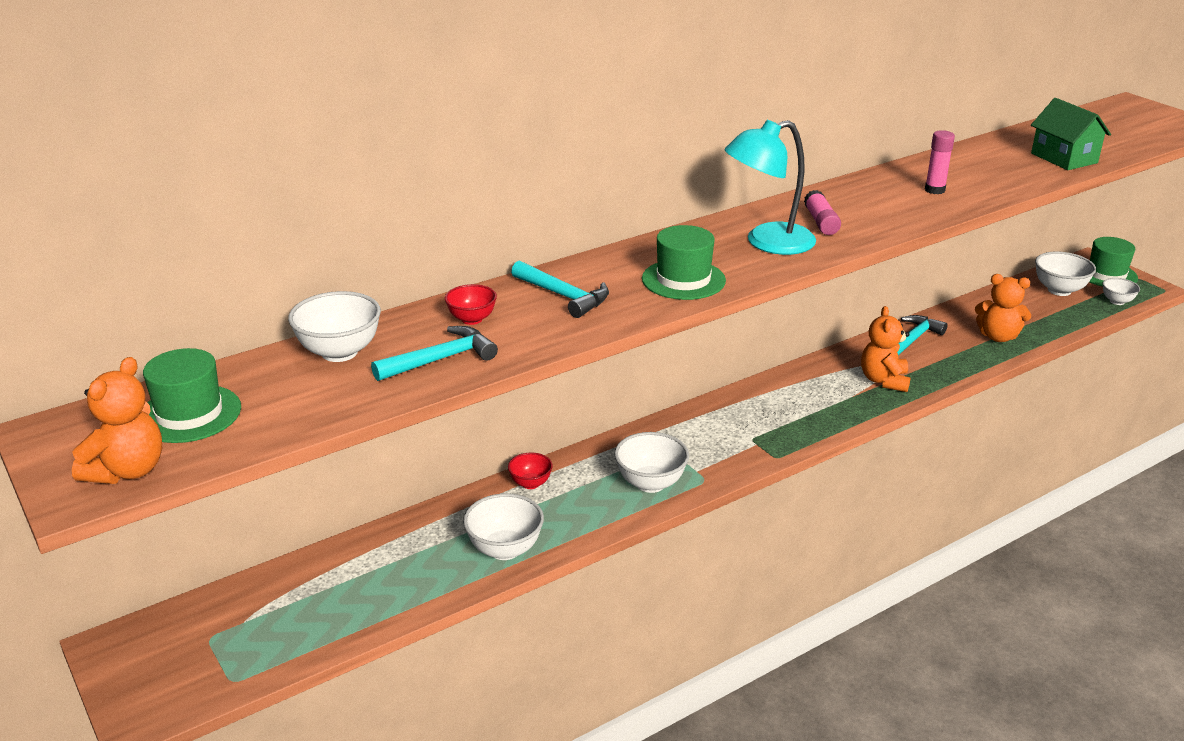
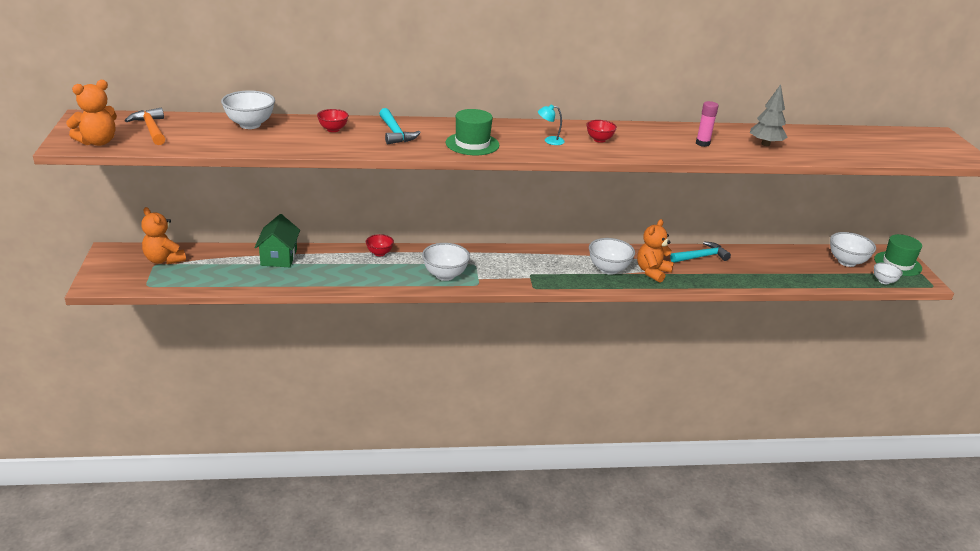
camera: 25 degrees right, 0 degrees up
green hat [143,348,241,443] -> orange hammer [125,108,165,145]
turquoise hammer [371,326,498,381] -> none
white bowl [463,493,544,560] -> white bowl moved to [589,238,635,275]
turquoise lamp [725,120,816,255] -> turquoise lamp [538,105,565,145], size x0.44
pink glue stick [804,190,841,235] -> red bowl [586,120,617,143]
orange teddy bear [975,274,1031,342] -> orange teddy bear moved to [141,207,186,264]
green house [1031,98,1111,170] -> green house moved to [254,214,300,267]
none -> grey tree [750,84,788,146]

